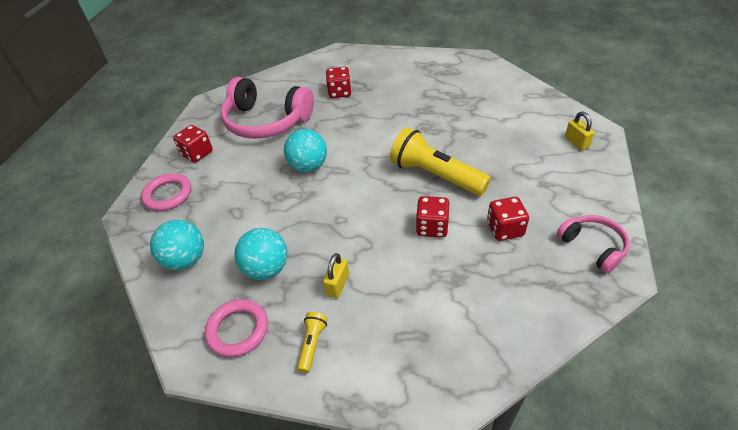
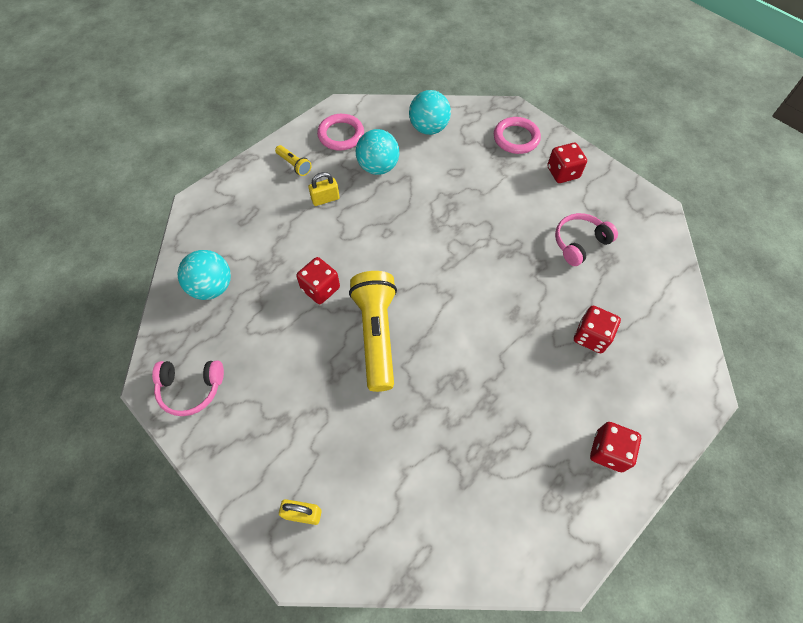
camera: 120 degrees right, 15 degrees up
pink headphones [220,77,314,139] -> pink headphones [555,213,618,266], size x0.54
turquoise ball [284,129,327,172] -> turquoise ball moved to [177,250,231,300]
yellow padlock [323,253,349,298] -> yellow padlock turned 75 degrees counterclockwise [309,172,340,206]
yellow flashlight [390,127,491,196] -> yellow flashlight turned 75 degrees counterclockwise [349,271,397,392]
red dice [487,197,529,241] -> red dice moved to [590,422,641,472]

